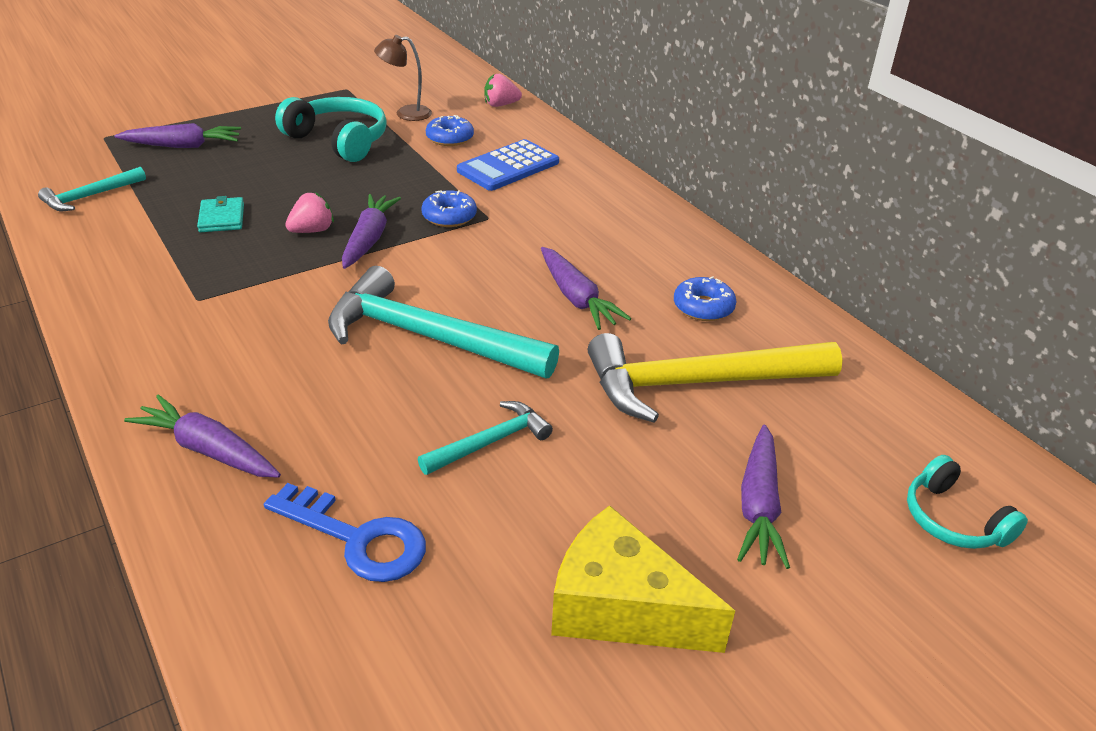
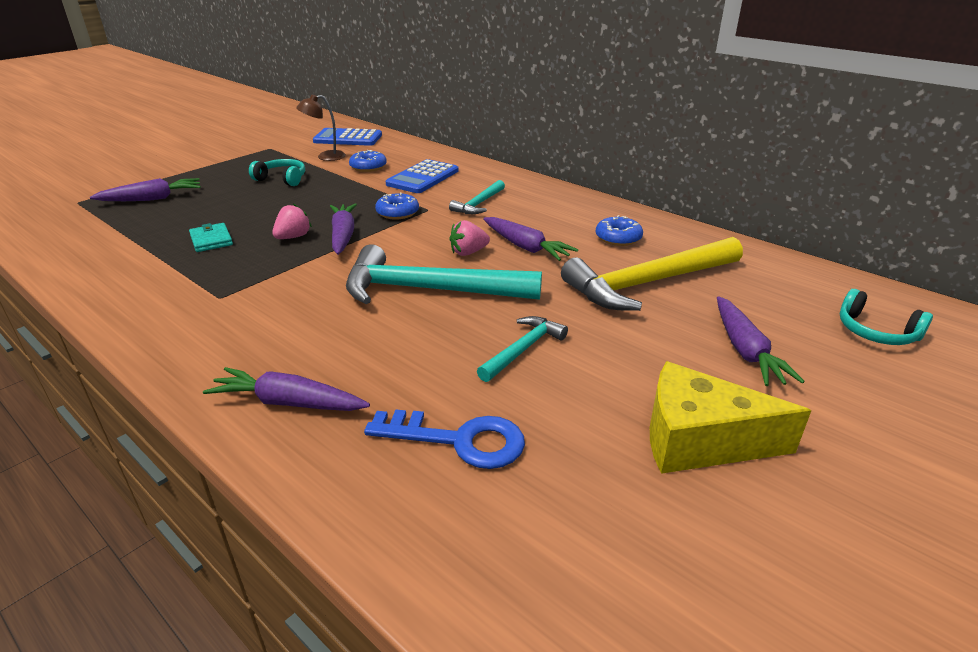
camera: 15 degrees left, 5 degrees down
turquoise hammer [38,167,146,211] -> turquoise hammer moved to [449,180,505,214]
turquoise headphones [275,97,387,162] -> turquoise headphones [249,159,305,186], size x0.62
pink strawberry [484,74,522,107] -> pink strawberry moved to [450,220,490,256]
none -> blue calculator [313,128,382,146]

